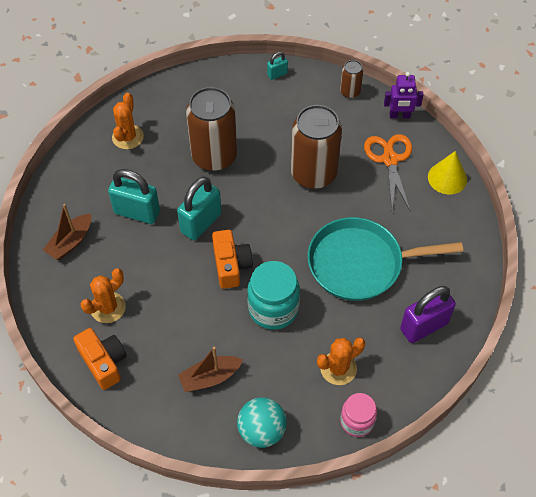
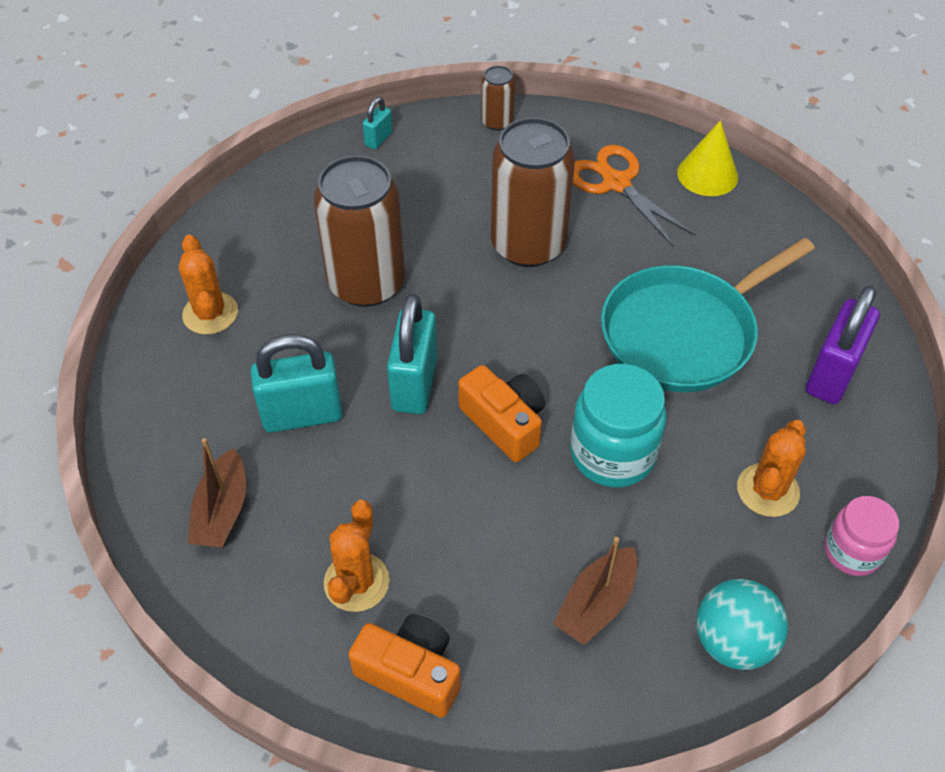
camera: 30 degrees left, 5 degrees down
purple robot [384,72,423,119] -> none

